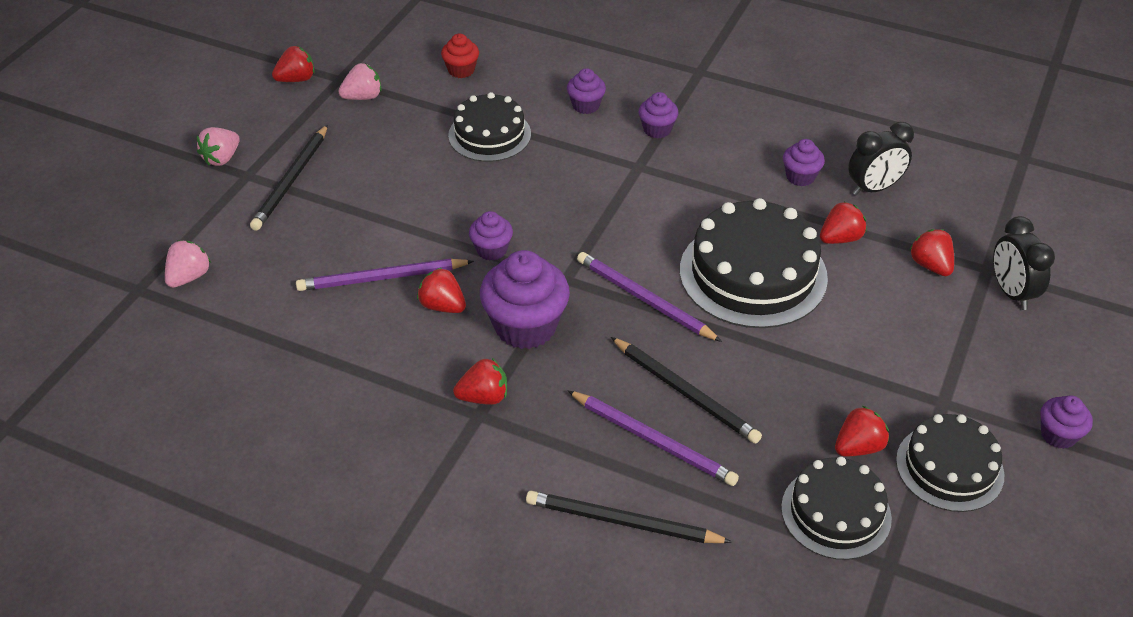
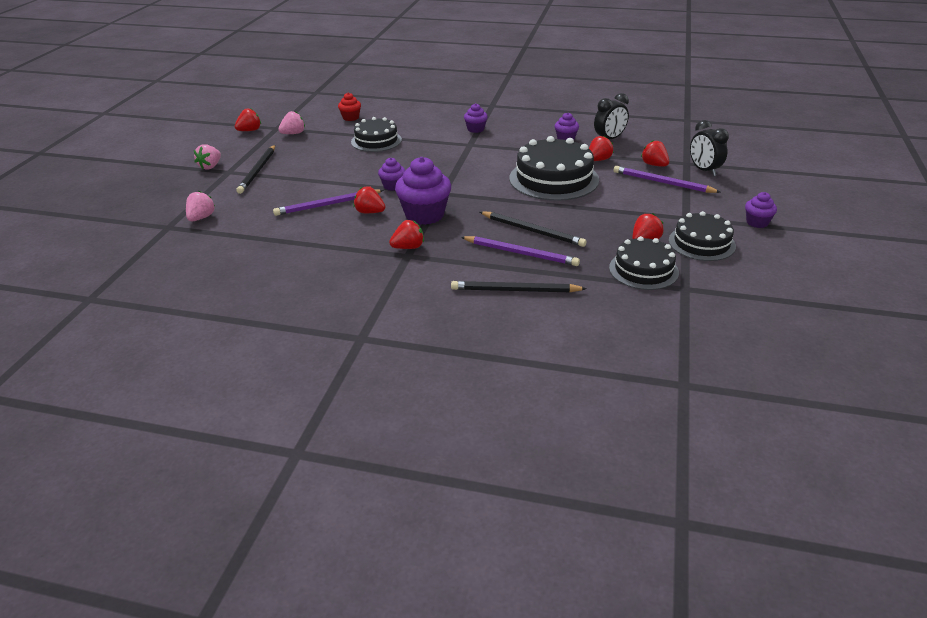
camera: 10 degrees left, 10 degrees down
purple cupcake [567,68,606,114] -> none
purple pencil [577,252,722,342] -> purple pencil moved to [614,166,720,193]

